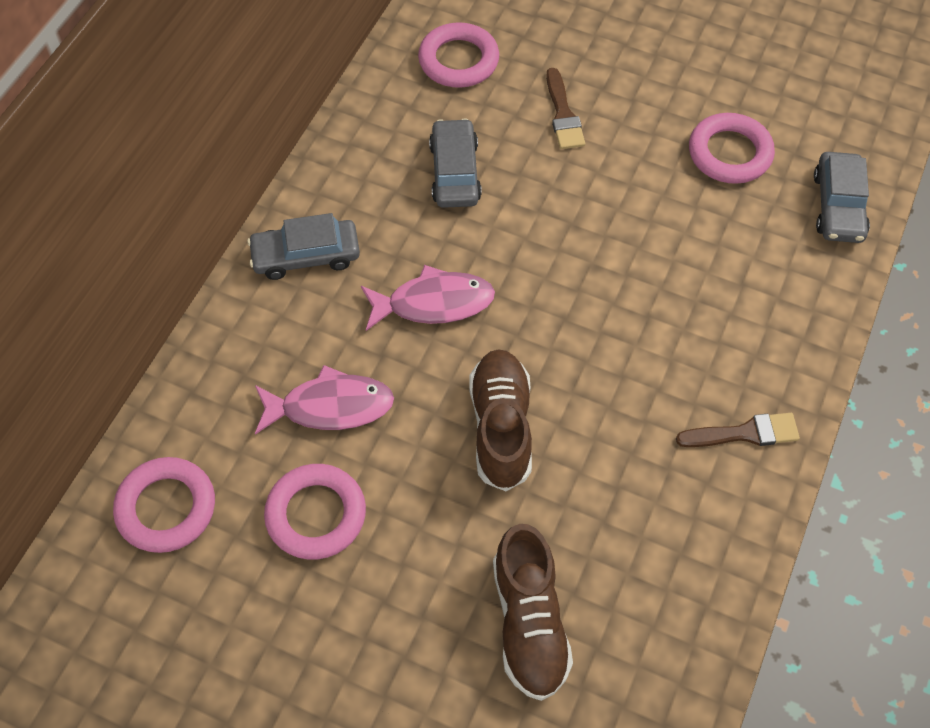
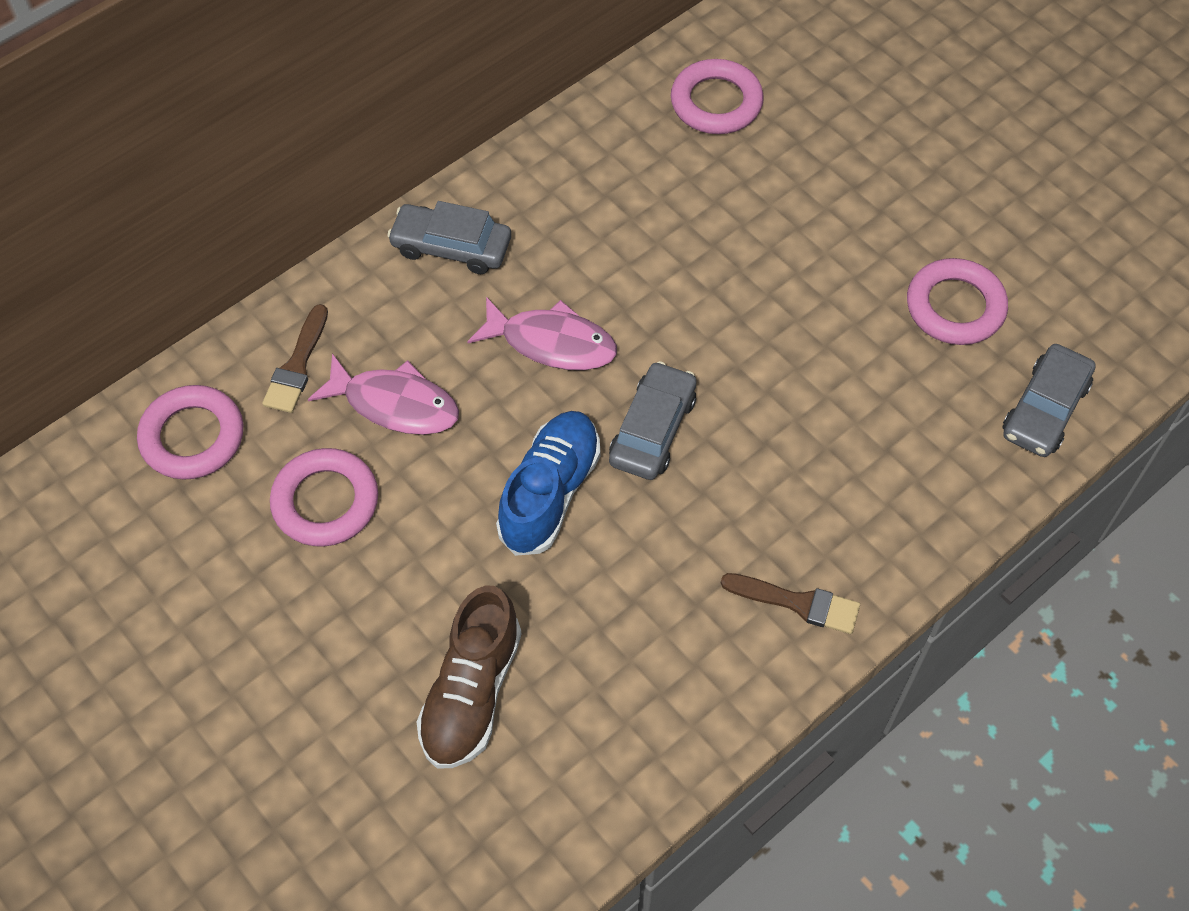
camera: 25 degrees right, 0 degrees up
grey car [429,118,482,208] -> grey car moved to [609,361,697,480]
brown shoe [469,349,532,491] -> blue shoe [496,411,601,556]
brown brush [546,68,585,149] -> brown brush moved to [262,304,328,413]

